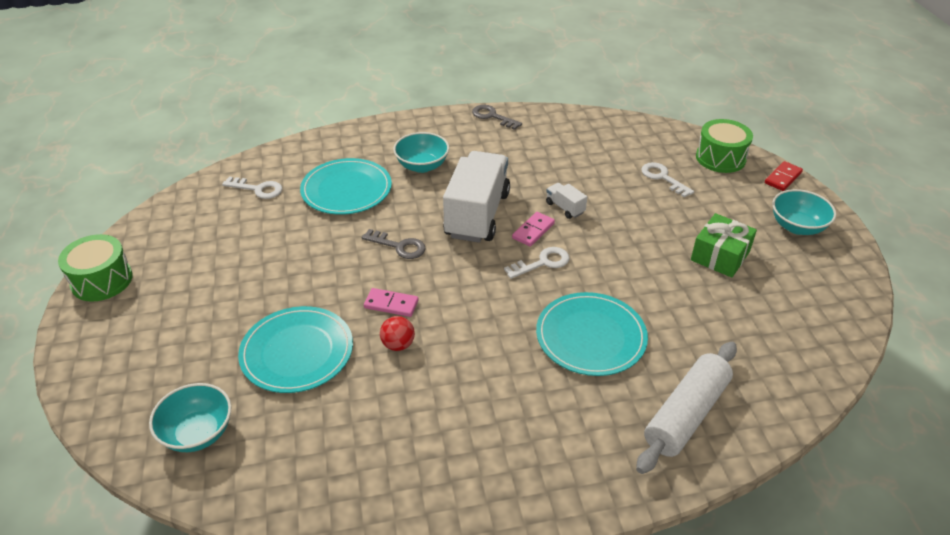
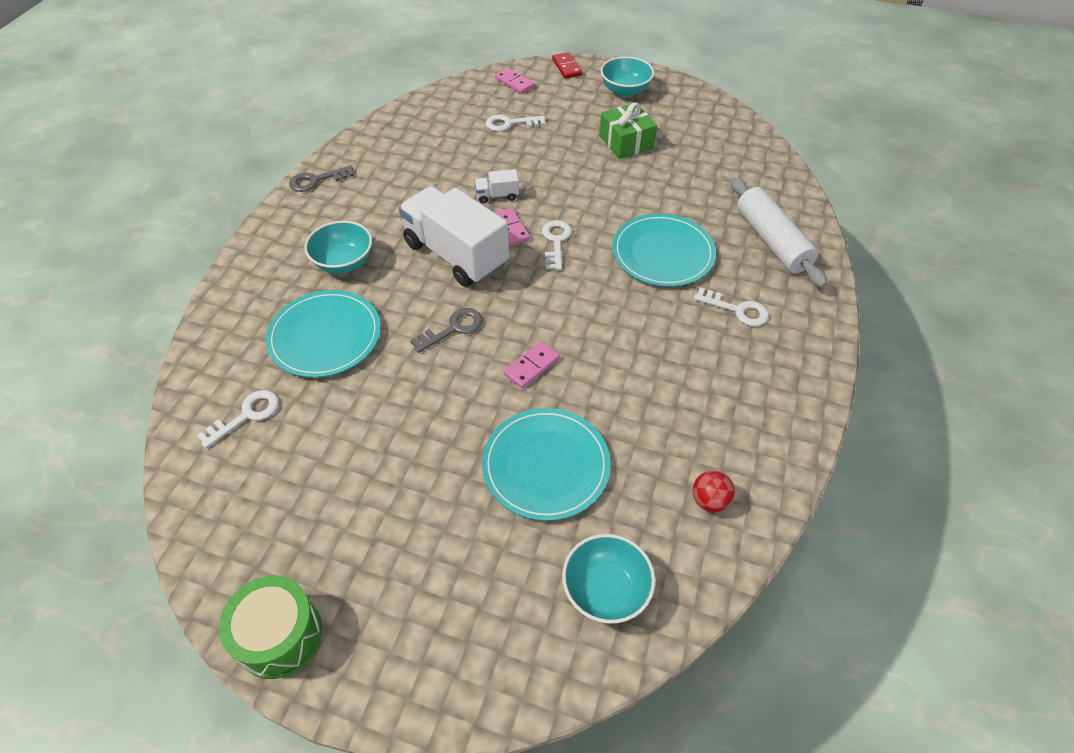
camera: 60 degrees left, 10 degrees up
red ball [380,316,415,351] -> red ball moved to [692,471,735,512]
green drum [696,119,753,173] -> pink domino [495,68,535,94]
none -> white key [694,287,769,326]

